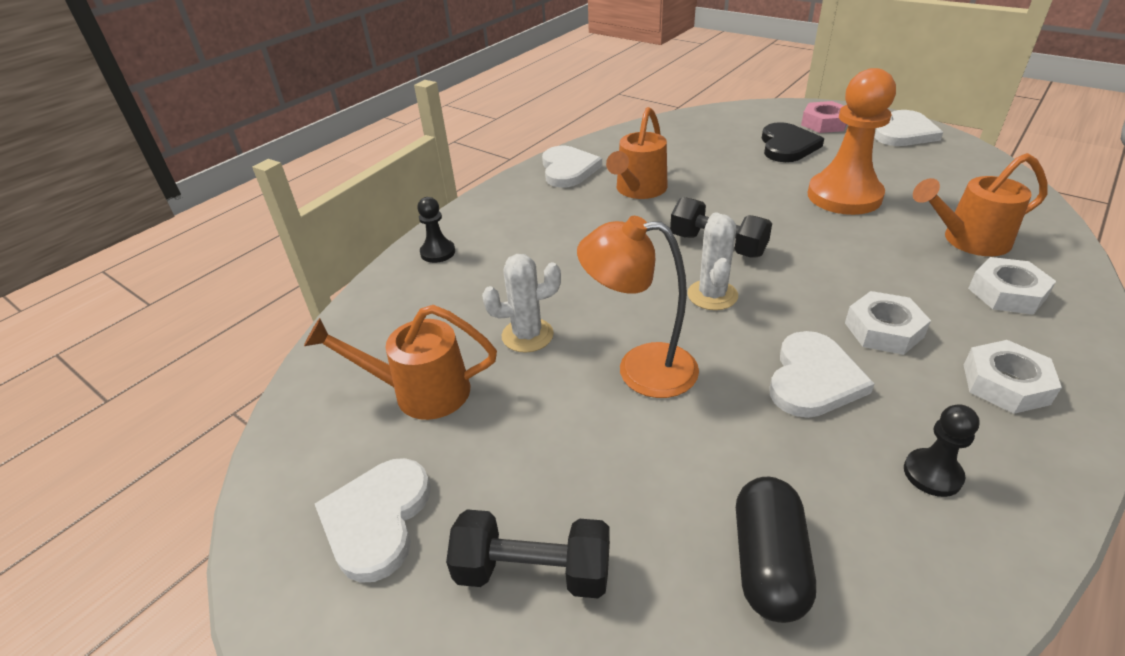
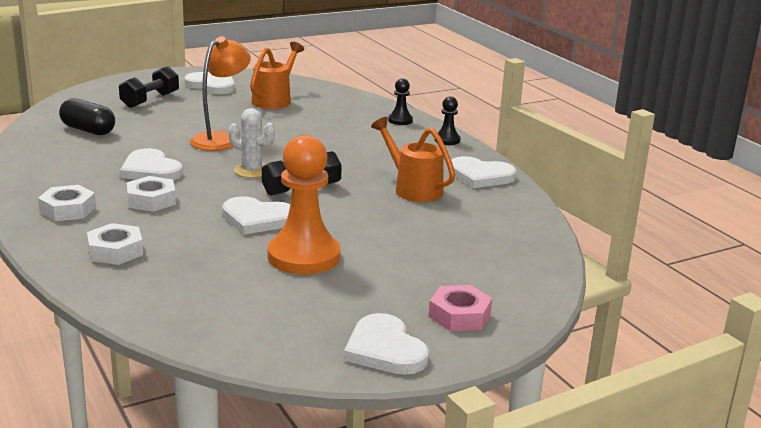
camera: 110 degrees right, 15 degrees down
white cactus [482,254,561,353] -> none
black heart [762,122,824,162] -> none
black pawn [904,404,980,497] -> black pawn moved to [435,96,461,145]
orange watering can [913,153,1048,256] -> none
none -> white heart [222,196,290,235]

